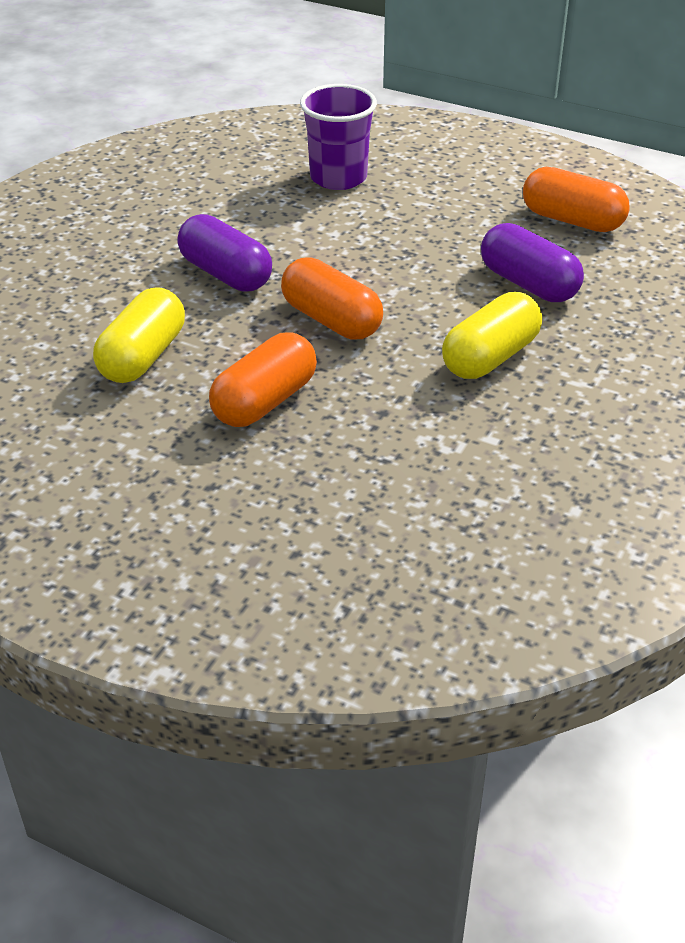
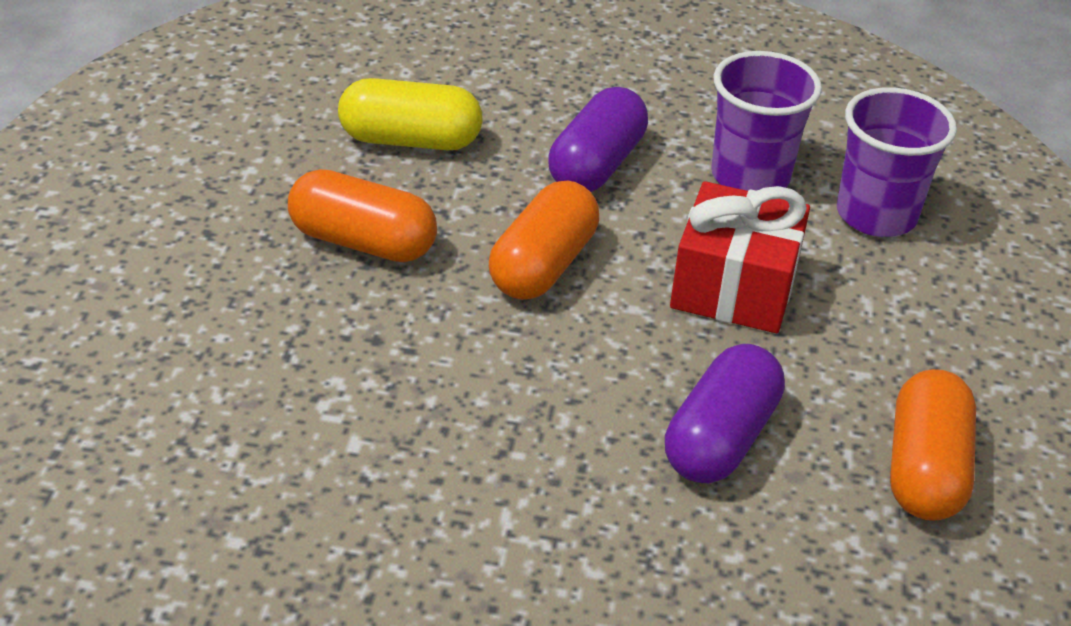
camera: 70 degrees right, 0 degrees up
yellow capsule [442,292,542,379] -> none
none -> red gift [670,181,810,333]
none -> purple cup [711,51,822,191]

